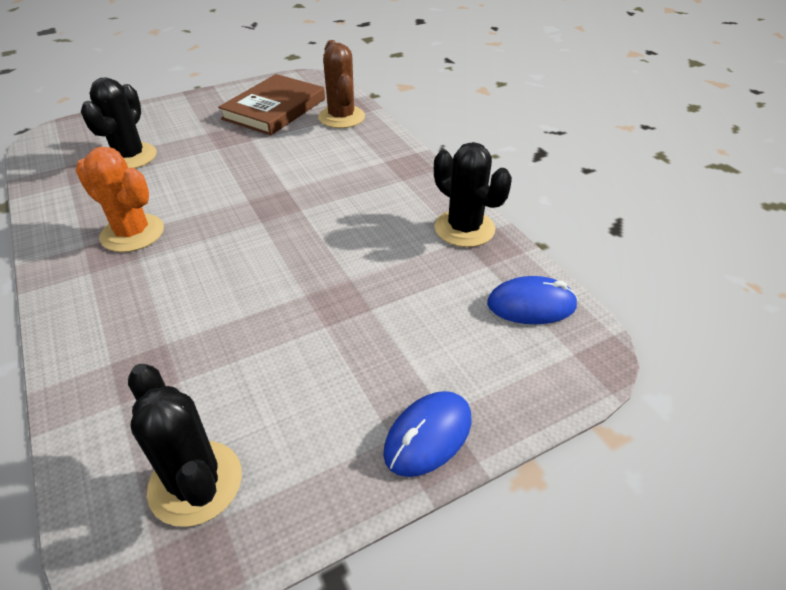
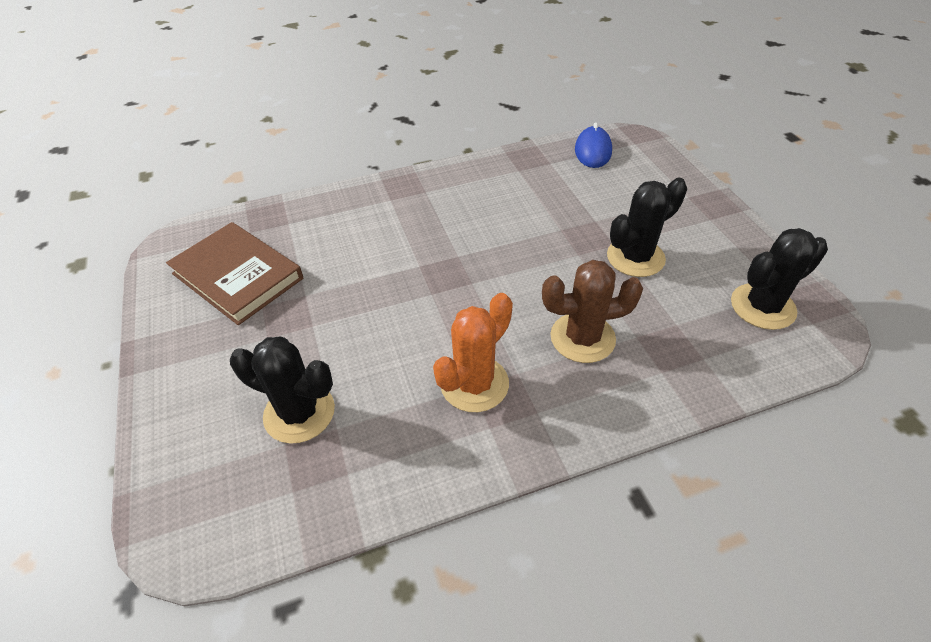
camera: 80 degrees left, 5 degrees up
brown cactus [318,40,365,128] -> brown cactus moved to [542,260,643,363]
blue mouse [383,391,471,477] -> none
black cactus [434,142,512,247] -> black cactus moved to [607,178,687,277]

